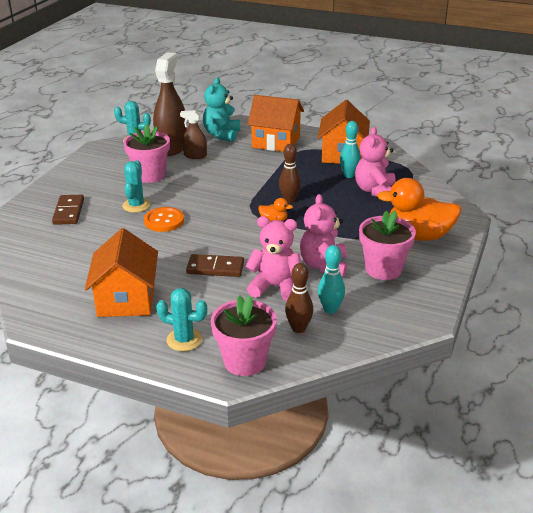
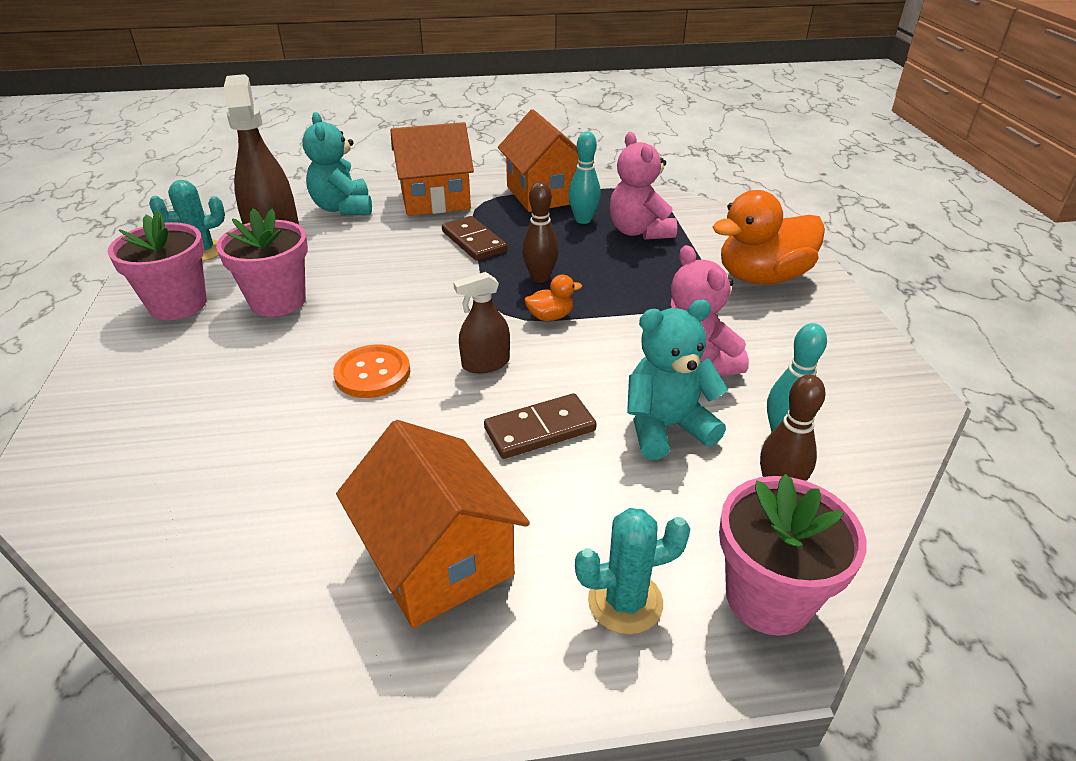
camera: 30 degrees left, 5 degrees up
brown domino [52,195,84,225] -> brown domino moved to [442,216,507,261]
turquoise cactus [122,160,150,213] -> none
brown spray bottle [180,110,207,159] -> brown spray bottle moved to [453,272,510,373]
pink teddy bear [245,216,301,301] -> turquoise teddy bear [627,299,728,460]
pink flower pot [359,211,416,280] -> pink flower pot moved to [108,210,207,320]

